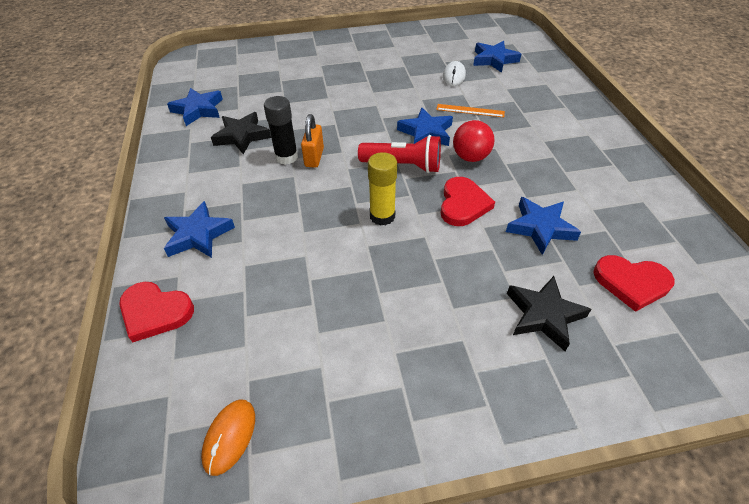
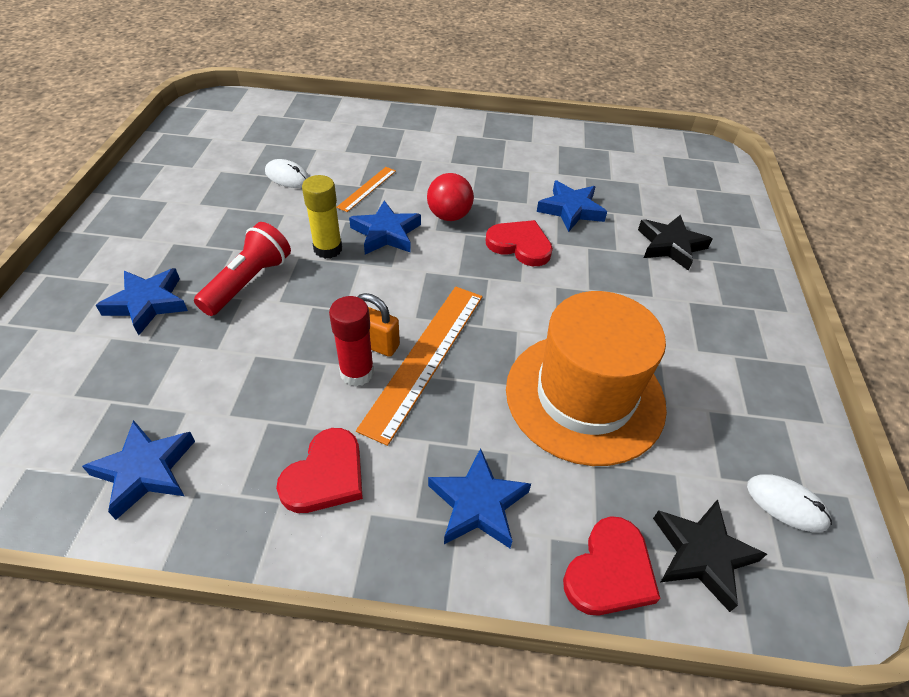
camera: 75 degrees left, 0 degrees up
orange mouse [201,399,255,476] -> white mouse [747,475,832,532]
black star [211,112,271,154] -> black star moved to [653,499,767,612]
black glue stick [264,96,298,165] -> red glue stick [329,296,374,386]
red flashlight [358,135,441,173] -> red flashlight moved to [194,222,291,316]
yellow glue stick [368,152,397,226] -> yellow glue stick moved to [302,175,342,259]
blue star [473,41,521,73] -> blue star moved to [96,268,188,335]
red heart [593,255,675,312] -> red heart moved to [276,428,363,513]
none -> orange ruler [356,287,483,446]
none -> orange hat [506,291,667,466]

